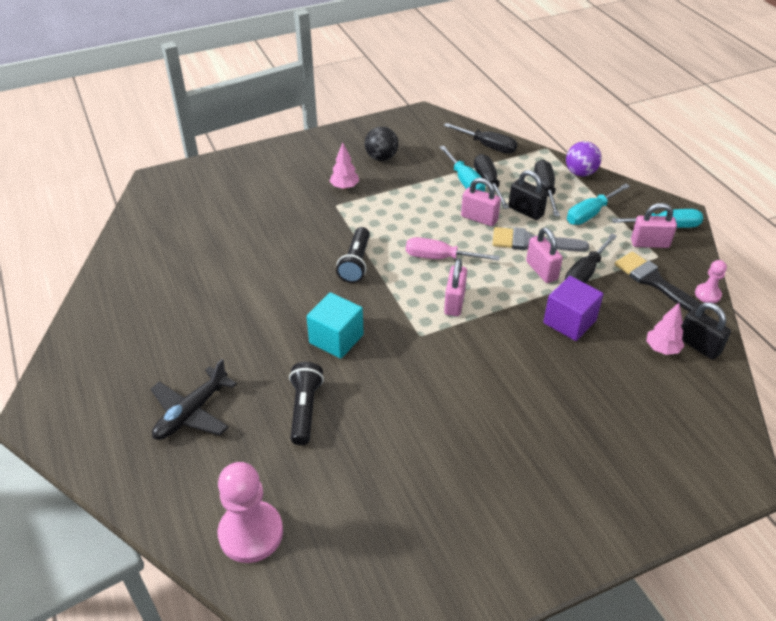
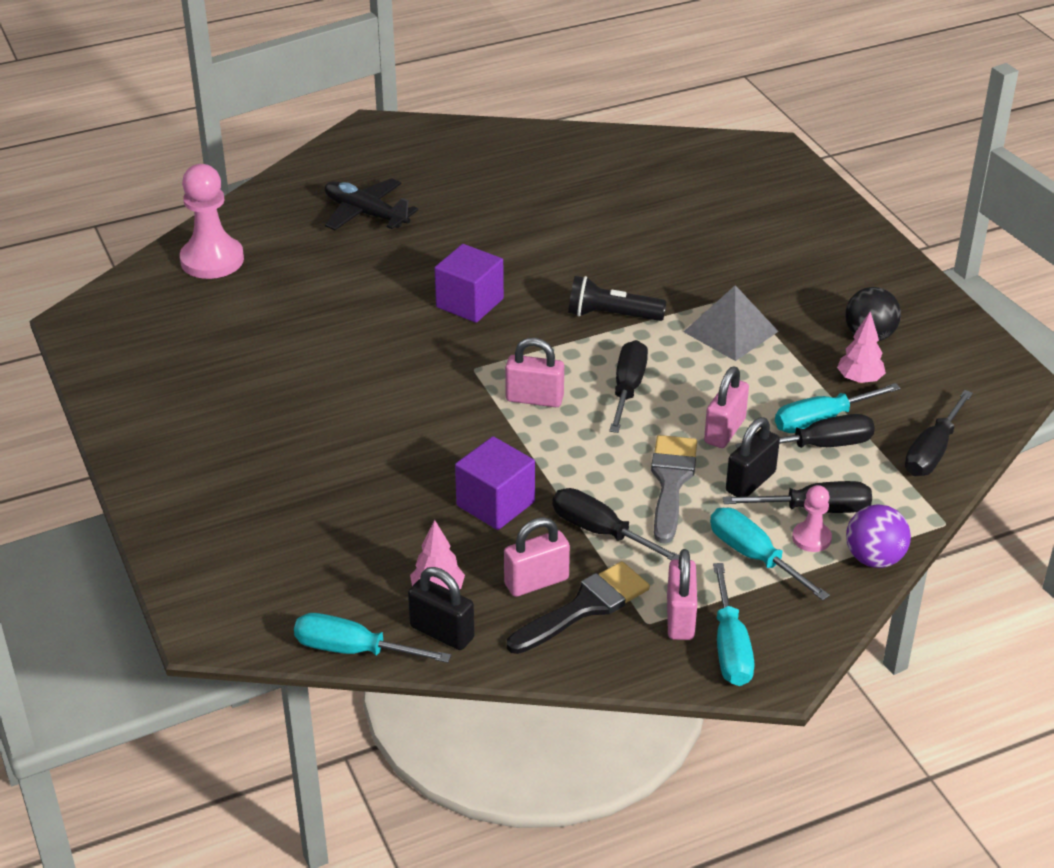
camera: 90 degrees right, 5 degrees down
black flashlight [289,362,324,445] -> none
turquoise cube [306,292,364,359] -> purple cube [435,244,504,323]
pink tree [329,142,359,190] -> pink tree moved to [837,312,886,384]
pink screwdriver [406,237,500,261] -> black screwdriver [609,340,648,433]
pink padlock [526,228,563,283] -> pink padlock moved to [504,517,570,597]
black padlock [682,302,731,360] -> black padlock turned 75 degrees clockwise [408,567,475,650]
pink pawn [695,260,727,303] -> pink pawn moved to [792,485,832,552]
none -> turquoise screwdriver [294,613,451,663]
none -> grey pyramid [684,285,779,361]

